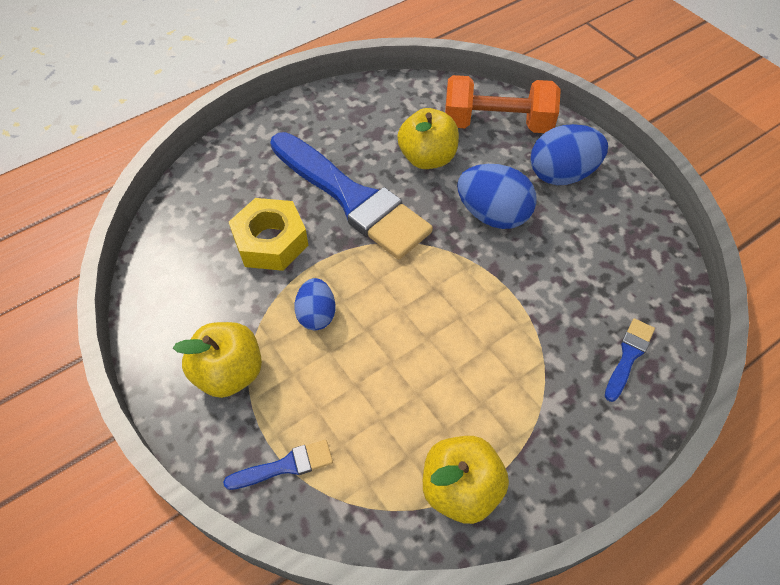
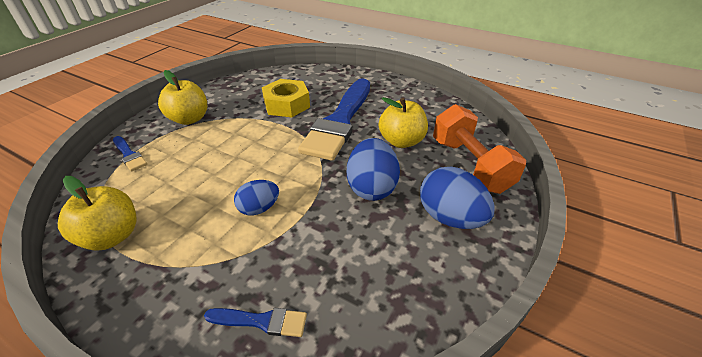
camera: 65 degrees right, 15 degrees down
blue egg [294,278,336,330] -> blue egg moved to [234,180,279,216]

